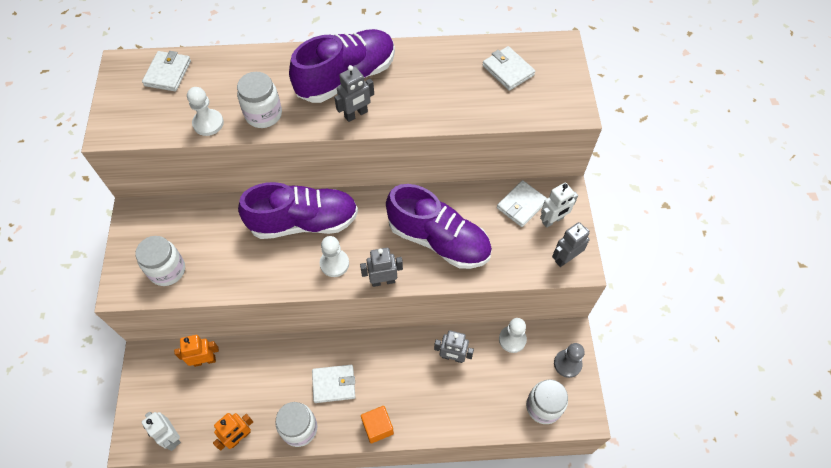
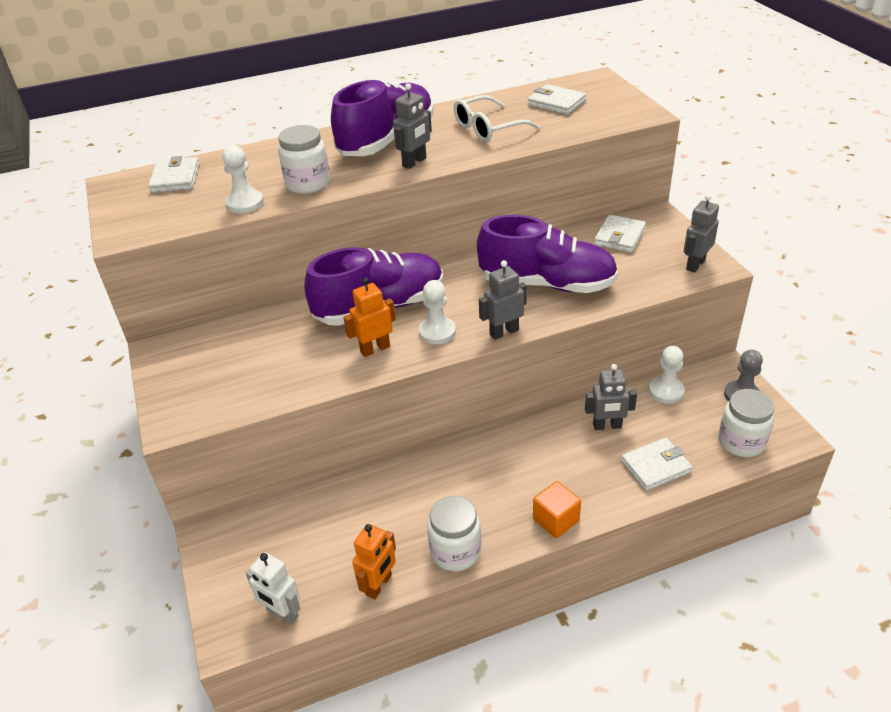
camera: 15 degrees left, 20 degrees down
white jar [135,236,185,286] -> none
orange robot [174,335,219,367] -> orange robot moved to [344,278,396,357]
white wallet [312,365,355,403] -> white wallet moved to [621,438,693,491]
white robot [540,183,578,228] -> none
none -> white glasses [454,95,540,142]

